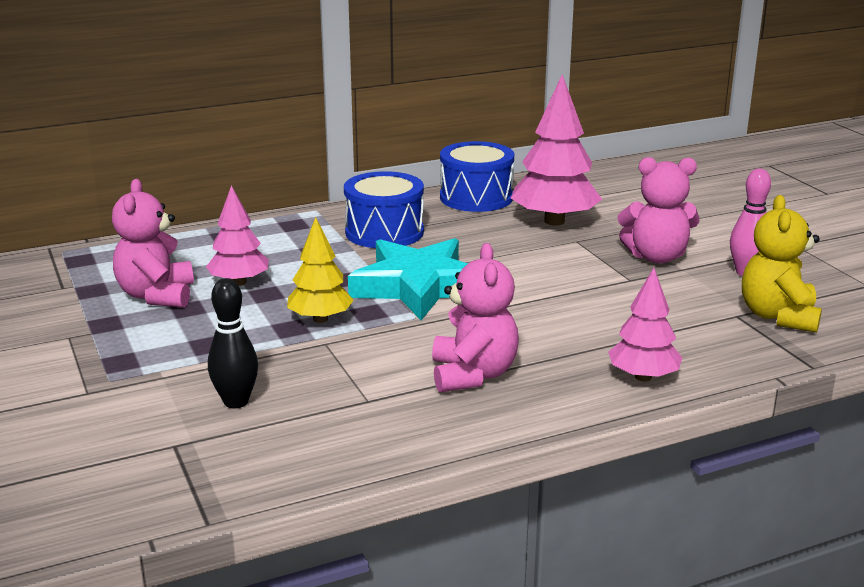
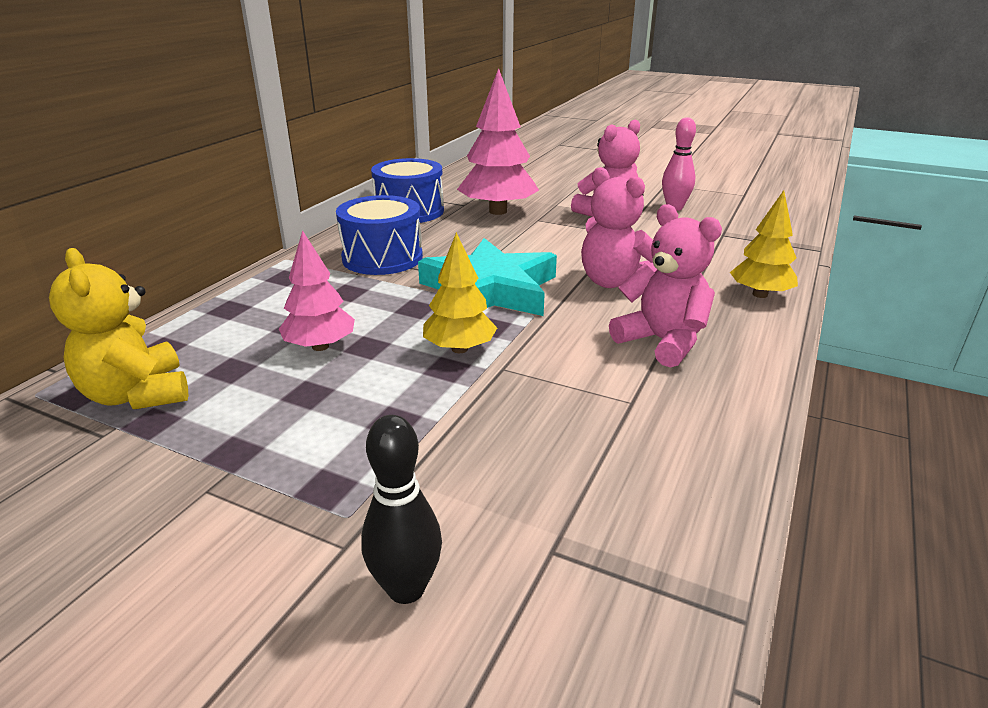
camera: 40 degrees left, 5 degrees up
pink teddy bear [112,179,194,307] -> pink teddy bear moved to [581,167,657,288]
black bowling pin [208,278,258,408] -> black bowling pin moved to [361,415,442,604]
pink tree [608,268,682,381] -> yellow tree [730,190,798,298]
yellow teddy bear [742,195,822,333] -> yellow teddy bear moved to [49,248,189,409]

